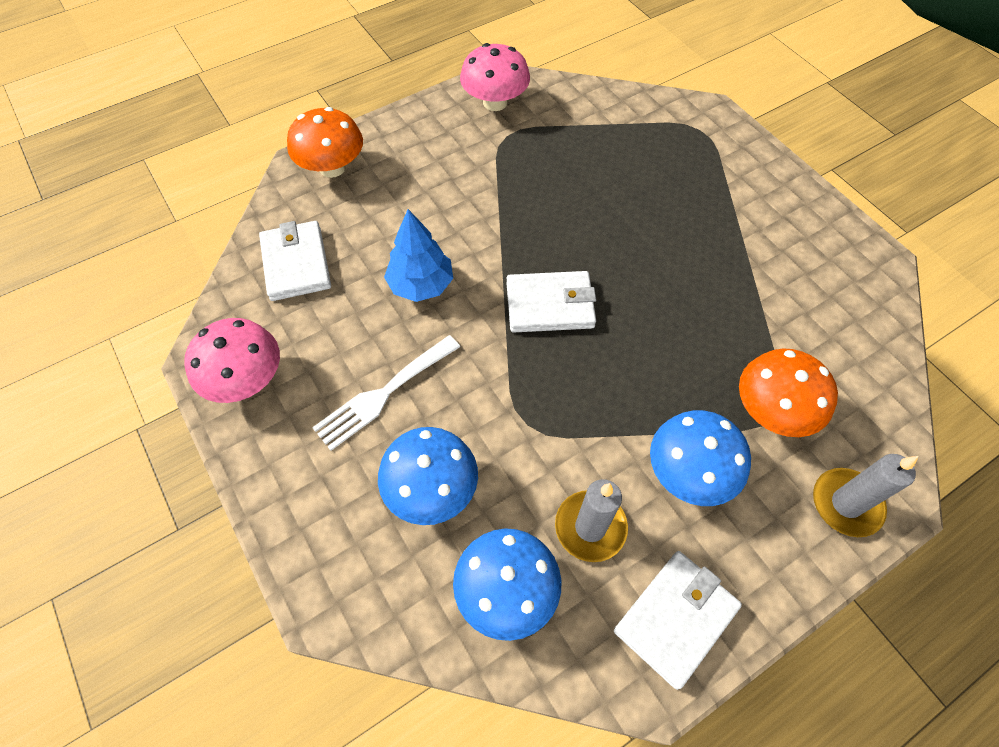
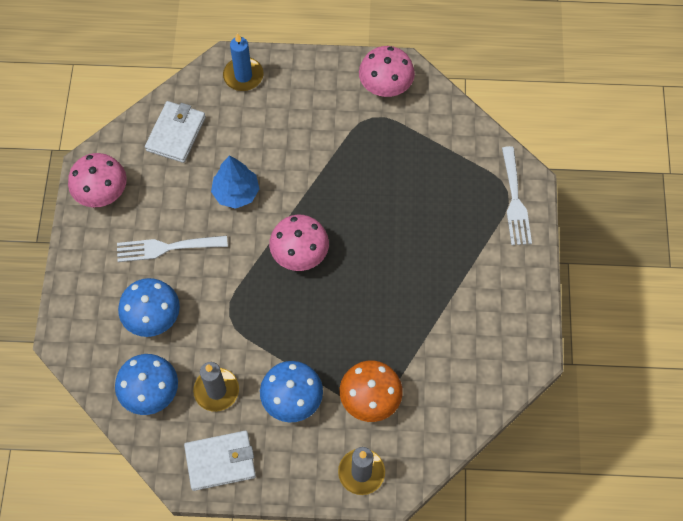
camera: 35 degrees right, 5 degrees up
orange mushroom [287,107,363,178] -> blue candle [223,33,263,91]
white wallet [506,271,596,333] -> pink mushroom [269,215,329,271]
none -> white fork [502,146,532,245]

